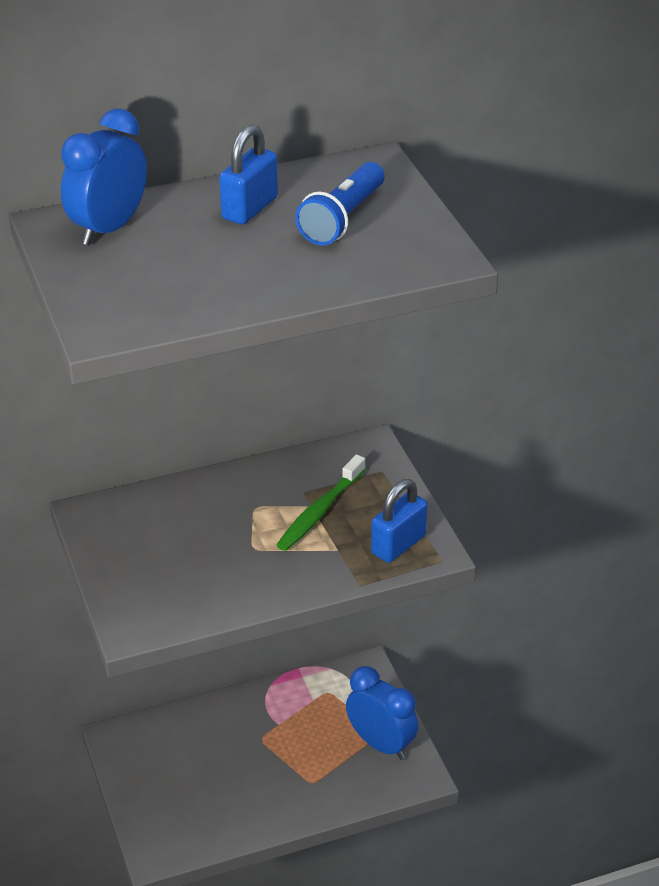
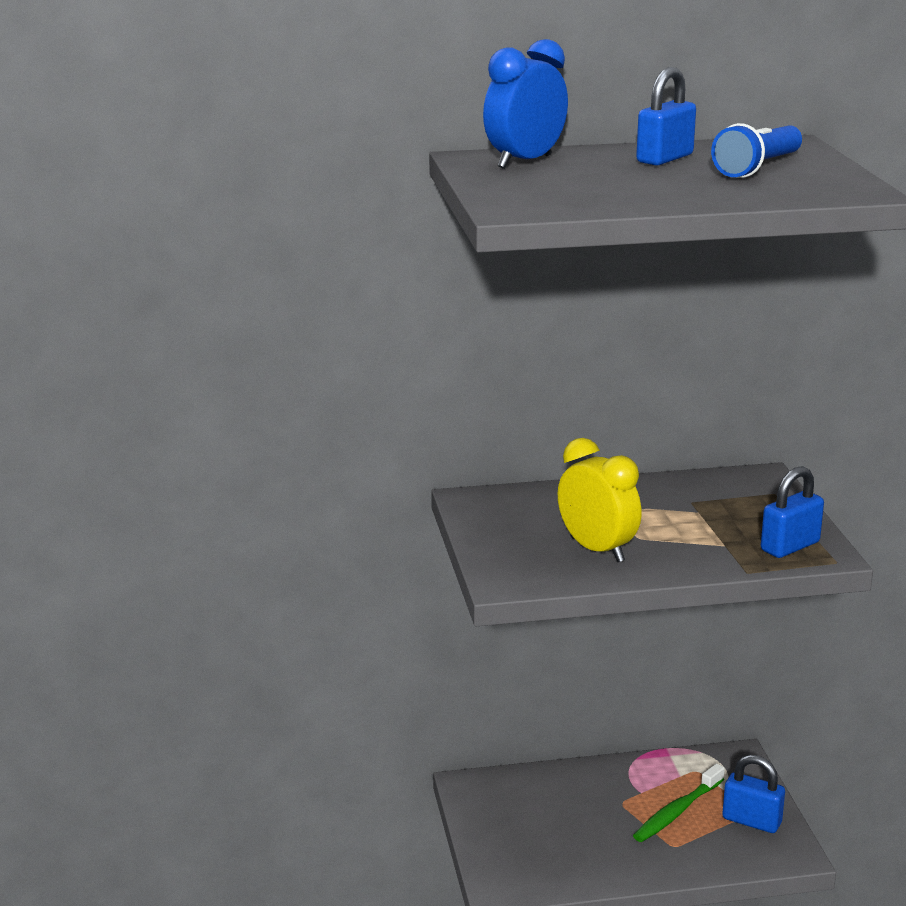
camera: 10 degrees right, 15 degrees down
green toothbrush [276,454,366,551] -> green toothbrush moved to [633,764,725,842]
blue clock [346,666,418,760] -> blue padlock [722,755,785,833]
none -> yellow clock [558,438,642,562]

